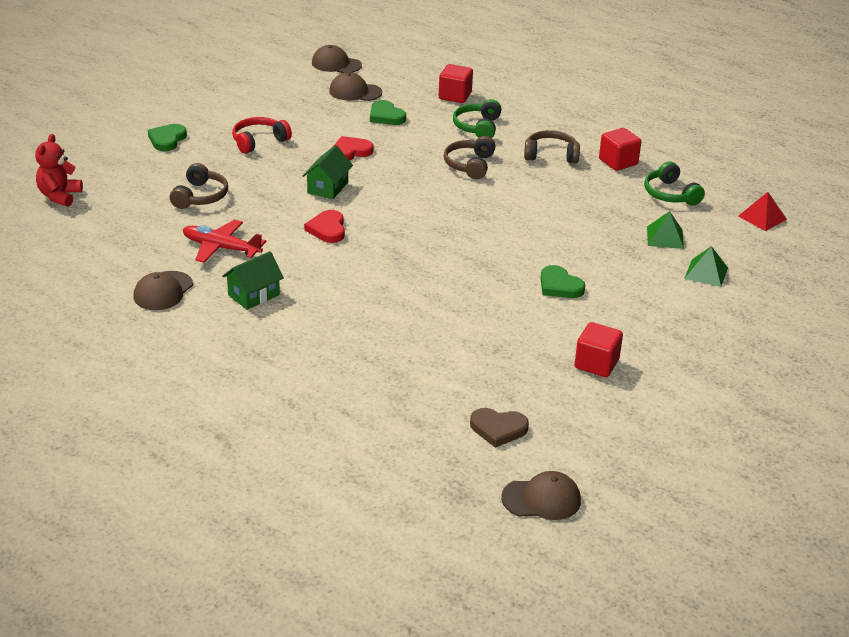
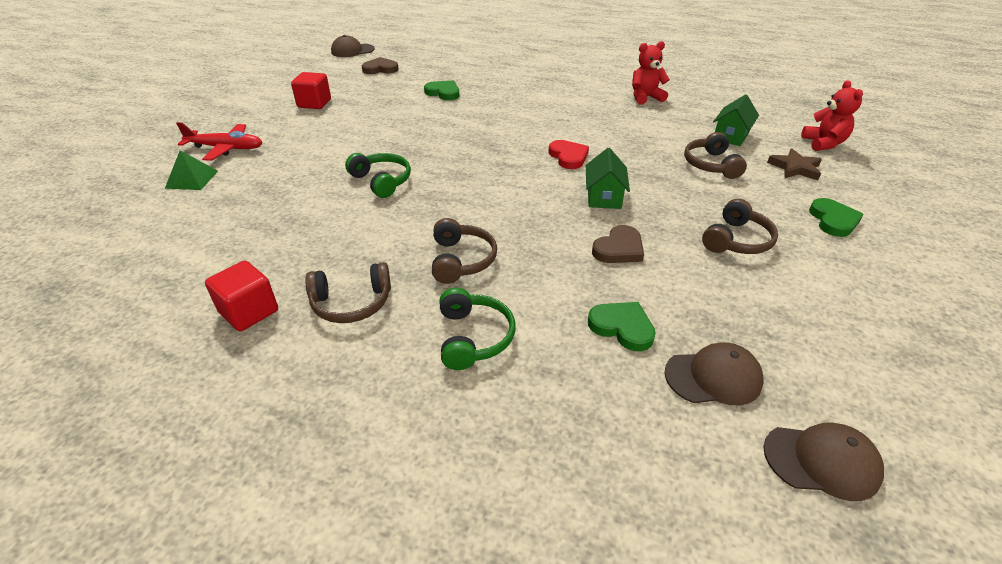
camera: 165 degrees right, 5 degrees up
brown cap [134,271,193,310] -> red teddy bear [632,41,670,105]
red plane [183,219,266,263] -> red plane moved to [176,122,263,161]
green house [222,251,284,310] -> green house moved to [713,94,759,146]
red headphones [232,117,292,154] -> brown headphones [702,199,778,254]
red heart [334,136,373,161] -> brown heart [592,225,644,263]
red cube [439,64,473,103] -> none
green heart [541,265,585,298] -> green heart moved to [424,81,459,100]
green headphones [644,161,705,206] -> green headphones moved to [345,153,411,198]
green pyramid [647,211,684,249] -> none
red pyramid [738,192,787,231] -> none
none -> brown star [767,148,822,180]

